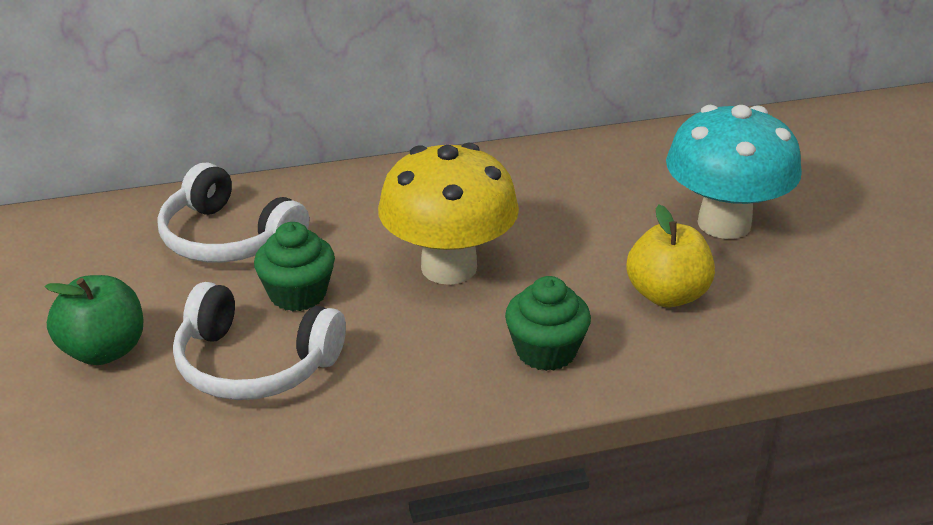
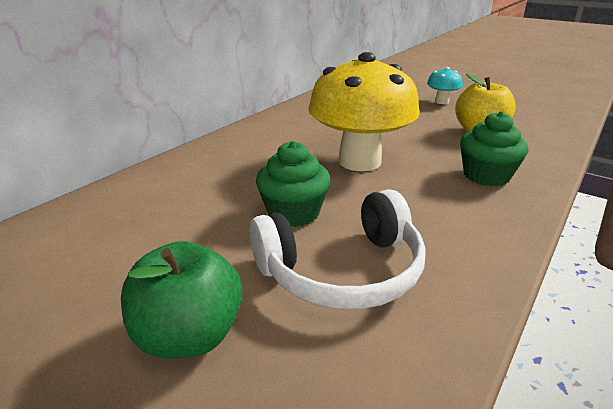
camera: 40 degrees left, 5 degrees down
white headphones [157,162,309,262] -> none
turquoise mushroom [666,105,802,239] -> turquoise mushroom [427,67,463,104], size x0.44

